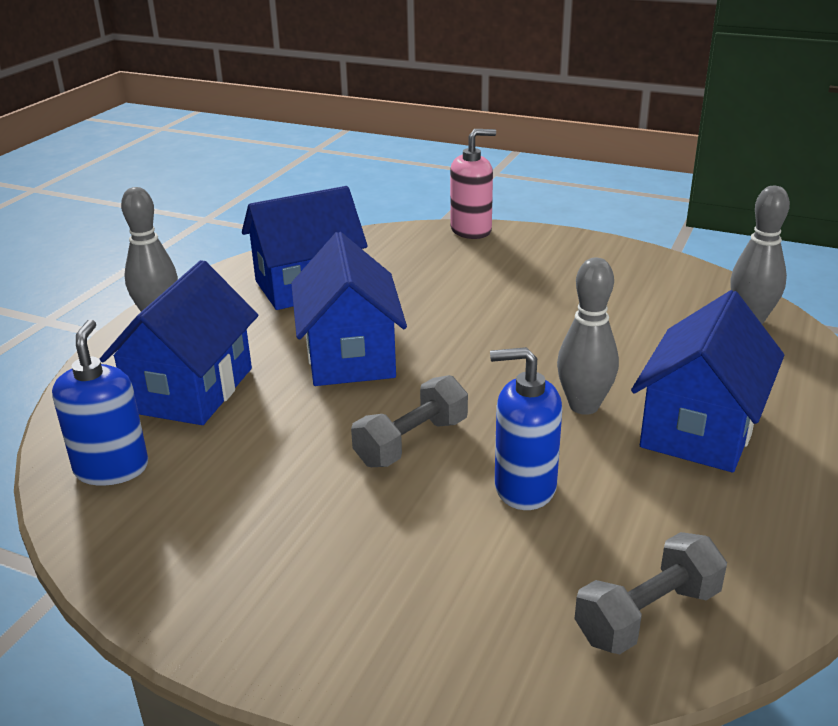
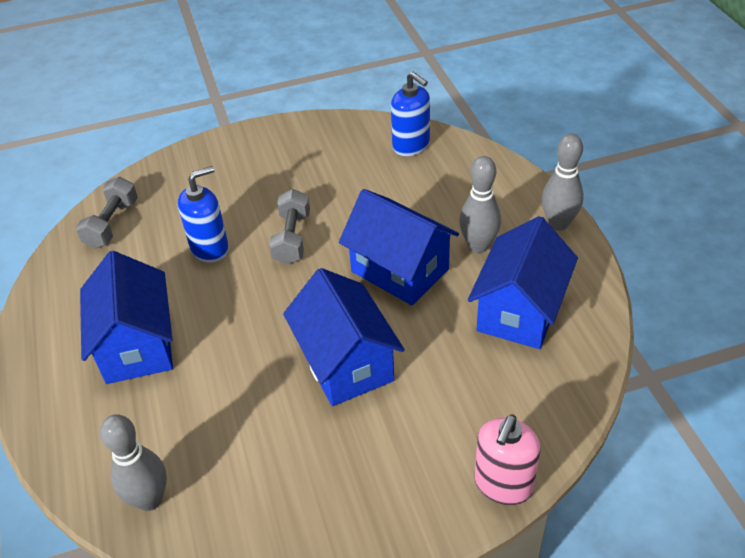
camera: 140 degrees right, 15 degrees up
blue house [100,260,258,425] -> blue house moved to [283,268,405,406]
grey bowling pin [557,258,619,415] -> grey bowling pin moved to [459,156,501,253]

